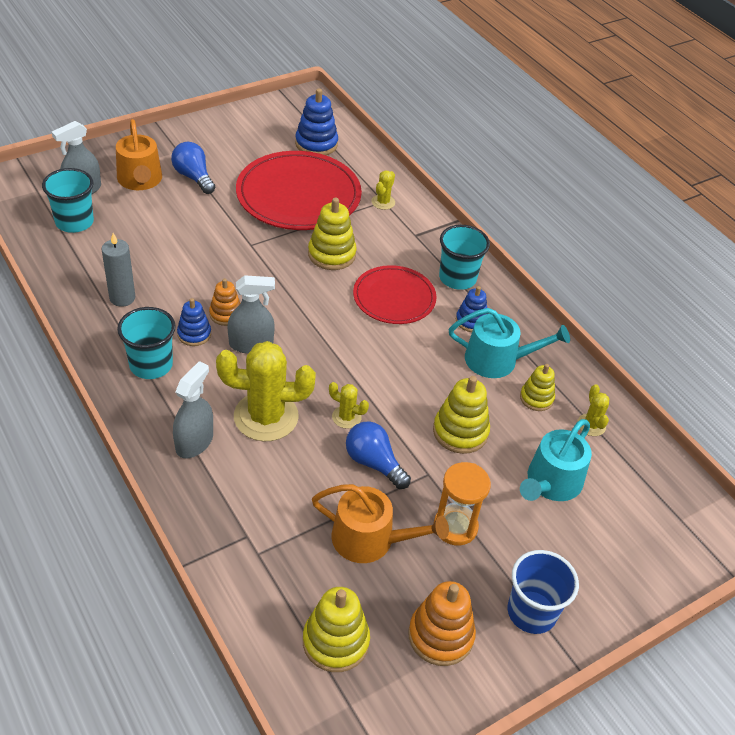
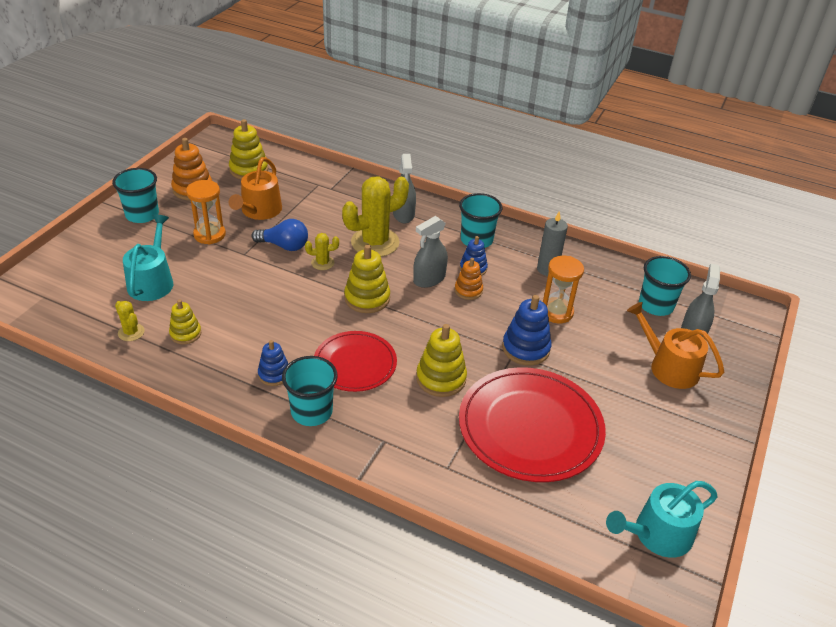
camera: 150 degrees right, 5 degrees down
blue light bulb [171,142,216,194] -> none
blue stacking toy [295,88,338,155] -> blue stacking toy moved to [502,295,551,366]
orange watering can [312,484,449,563] -> orange watering can turned 60 degrees counterclockwise [228,157,282,220]
yellow cactus [371,170,395,210] -> none
yellow stacking toy [433,376,490,454] -> yellow stacking toy moved to [344,245,390,313]
turquoise watering can [449,308,570,378] -> turquoise watering can moved to [606,481,717,558]
blue cup [508,550,579,634] -> turquoise cup [112,168,159,223]
none -> orange hourglass [543,256,584,323]

